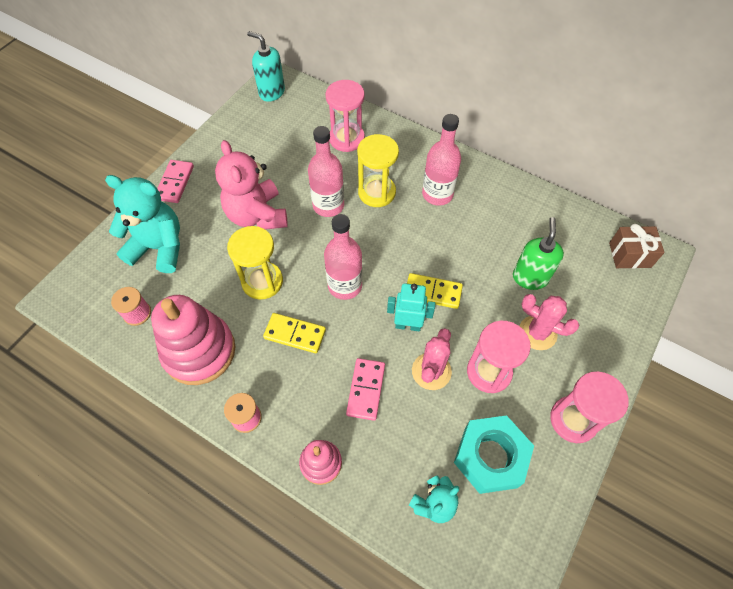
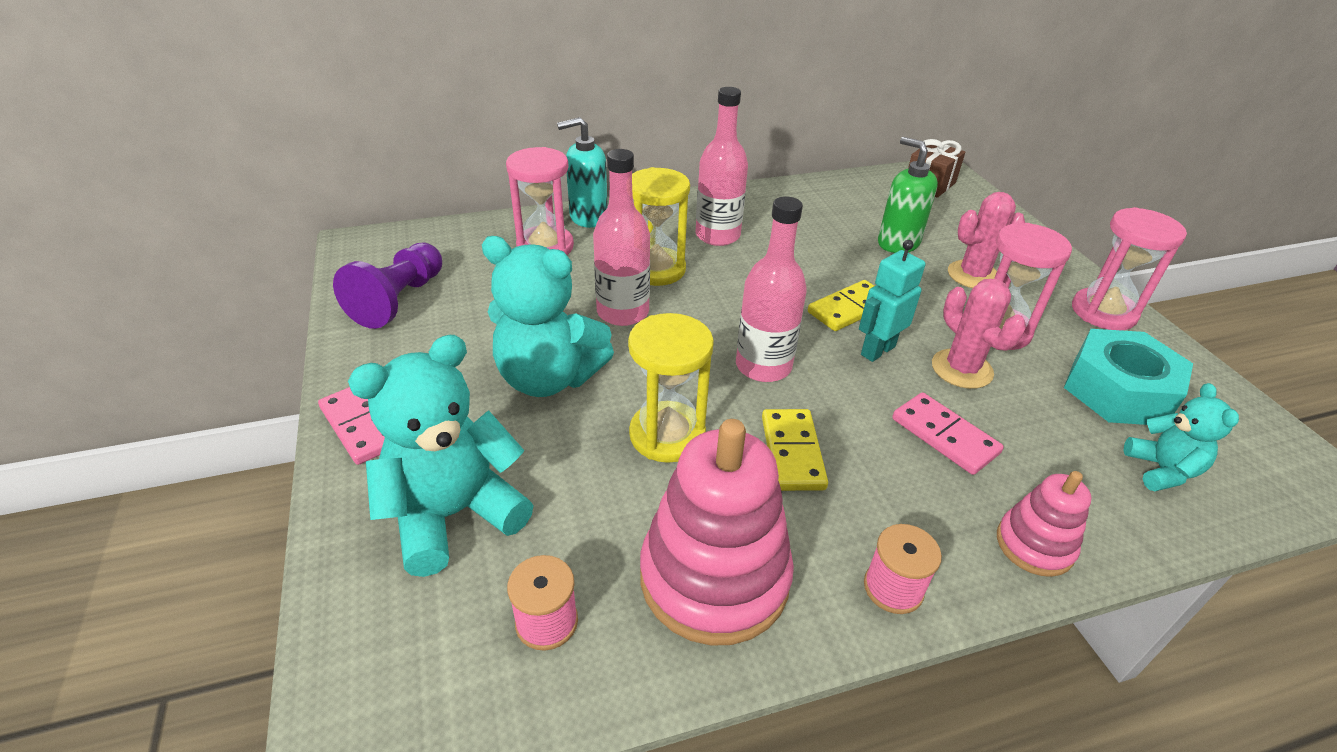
camera: 50 degrees left, 20 degrees down
pink teddy bear [215,140,288,230] -> turquoise teddy bear [482,236,614,397]
turquoise soap dispenser [247,31,285,102] -> turquoise soap dispenser moved to [557,117,608,228]
yellow domino [263,313,326,353] -> yellow domino turned 60 degrees counterclockwise [762,409,828,491]
none -> purple pawn [333,243,442,329]

